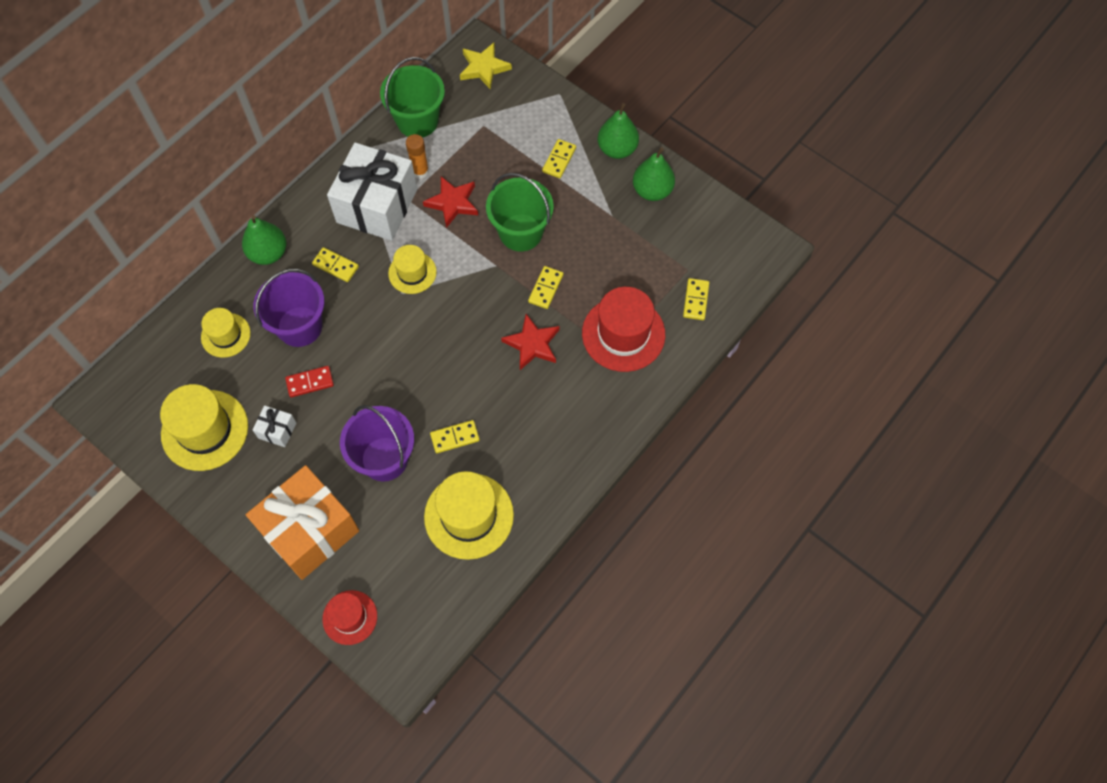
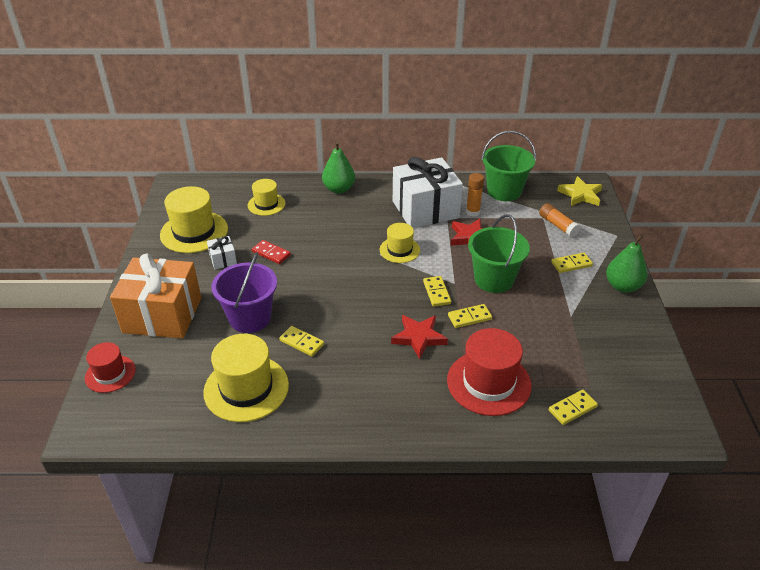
camera: 50 degrees right, 25 degrees down
purple bucket [254,269,325,347] -> none
yellow domino [312,247,359,282] -> yellow domino moved to [423,276,451,307]
green pear [633,147,675,201] -> none
none -> orange glue stick [539,203,580,237]

